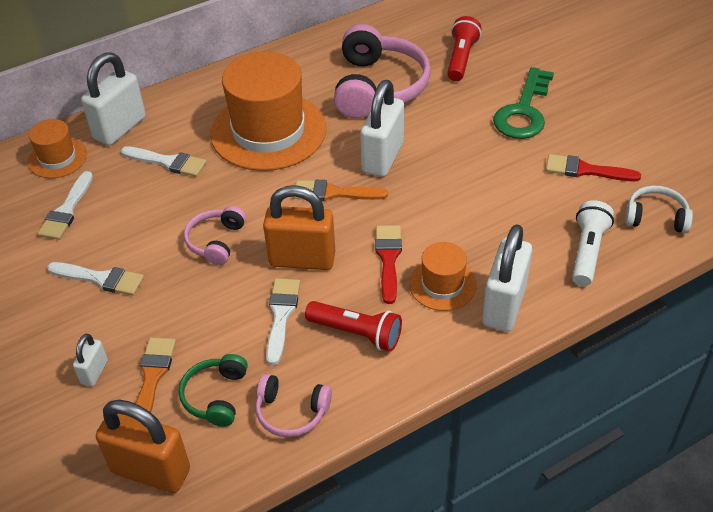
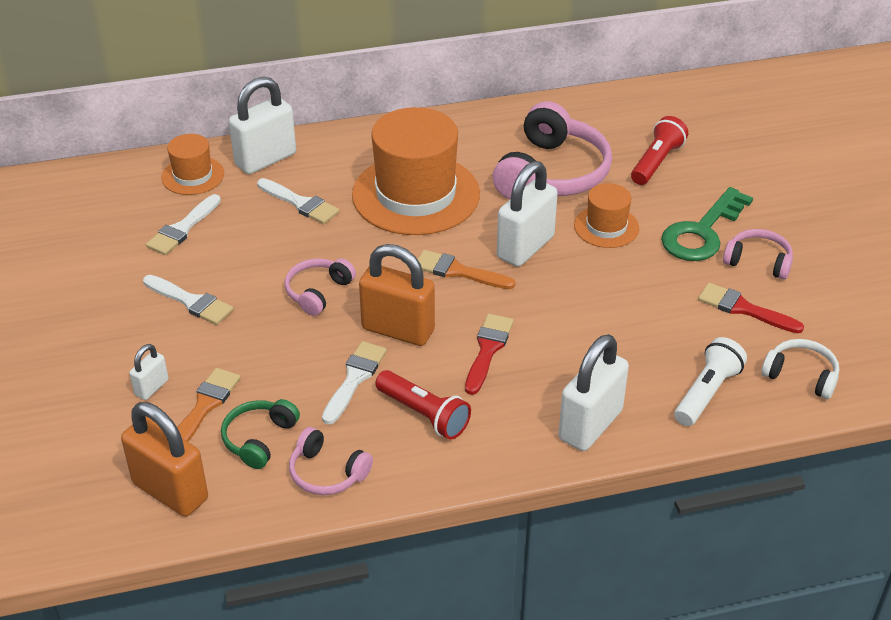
camera: 15 degrees right, 5 degrees down
orange hat [409,242,477,311] -> orange hat moved to [574,183,639,248]
none -> pink headphones [723,229,793,280]

